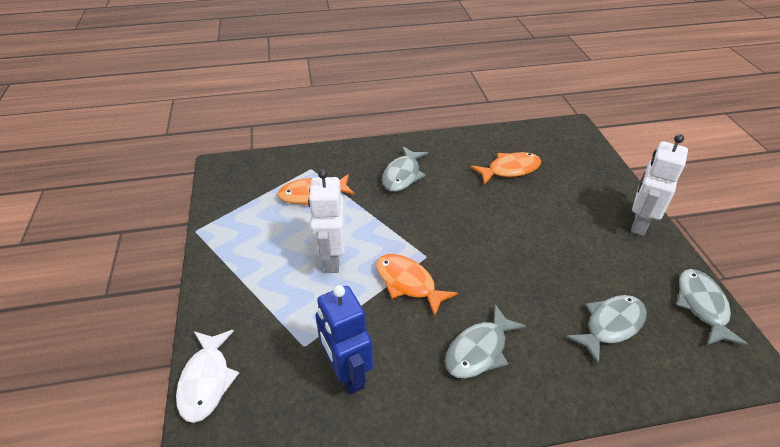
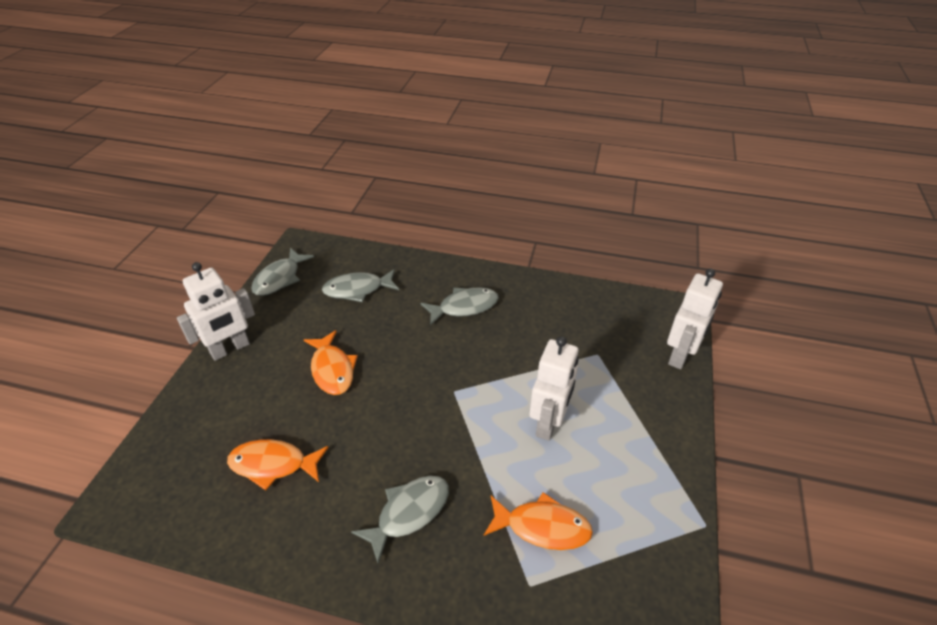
camera: 155 degrees left, 0 degrees up
white fish [176,330,239,423] -> white robot [667,269,723,369]
blue robot [315,285,373,394] -> none
orange fish [376,254,458,316] -> orange fish moved to [304,330,358,395]

